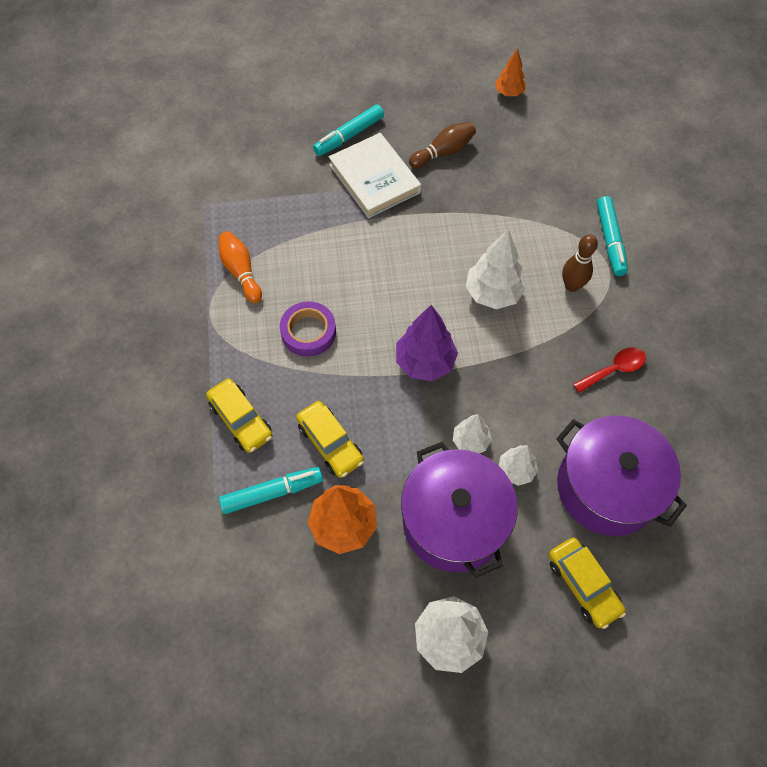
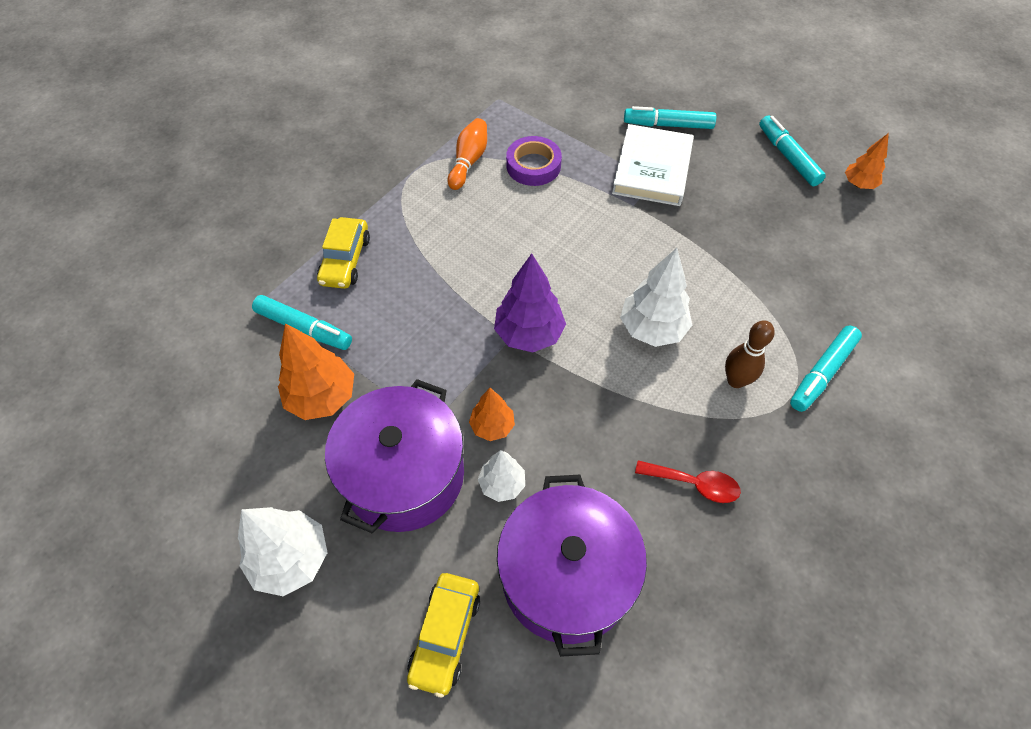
camera: 45 degrees right, 5 degrees down
purple tape [280,301,336,357] -> purple tape moved to [506,136,562,186]
yellow car [296,401,364,478] -> none
brown bowling pin [409,122,476,168] -> none
white tree [453,414,492,453] -> orange tree [469,388,515,441]
none -> turquoise marker [759,116,826,186]

